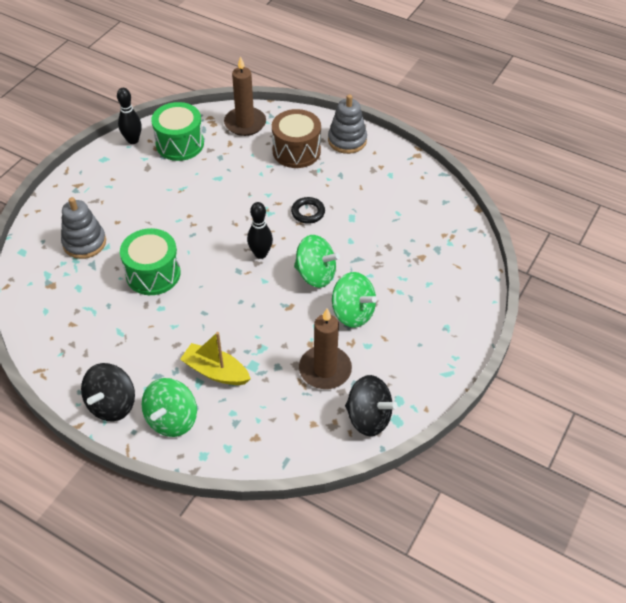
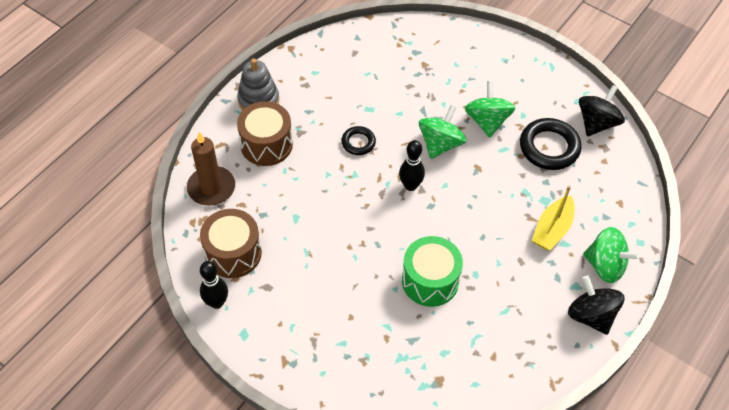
camera: 85 degrees left, 5 degrees up
grey stacking toy [61,197,106,259] -> none
black spinning top [81,363,135,421] -> black spinning top turned 150 degrees counterclockwise [568,276,625,335]
green drum [151,102,204,161] -> brown drum [200,209,262,278]
brown candle [299,308,352,389] -> black ring [520,118,581,170]
green spinning top [332,272,377,328] -> green spinning top turned 45 degrees counterclockwise [465,81,515,138]

